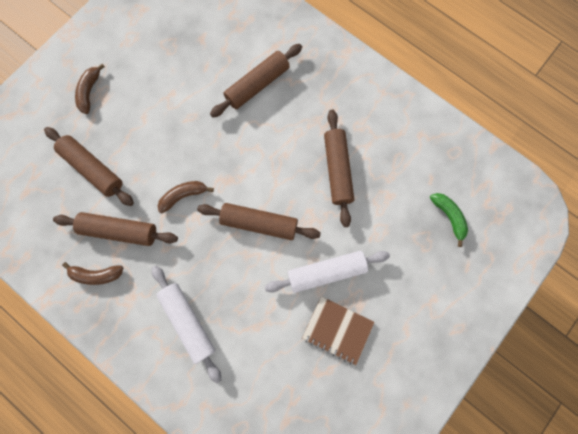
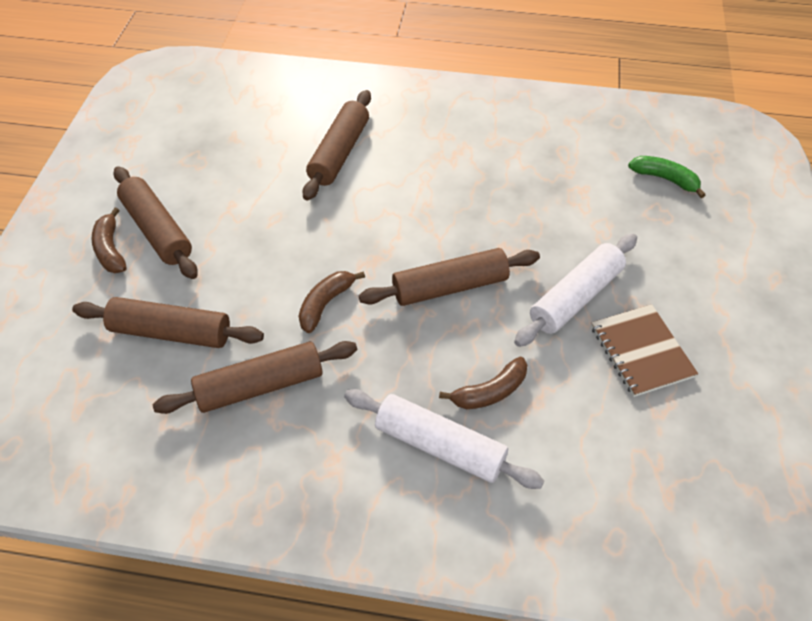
camera: 30 degrees left, 25 degrees down
brown banana [62,262,123,285] -> brown banana moved to [439,357,527,409]
brown notebook [302,296,375,365] -> brown notebook turned 75 degrees clockwise [591,304,698,397]
brown rolling pin [324,110,354,227] -> brown rolling pin moved to [113,166,198,279]

